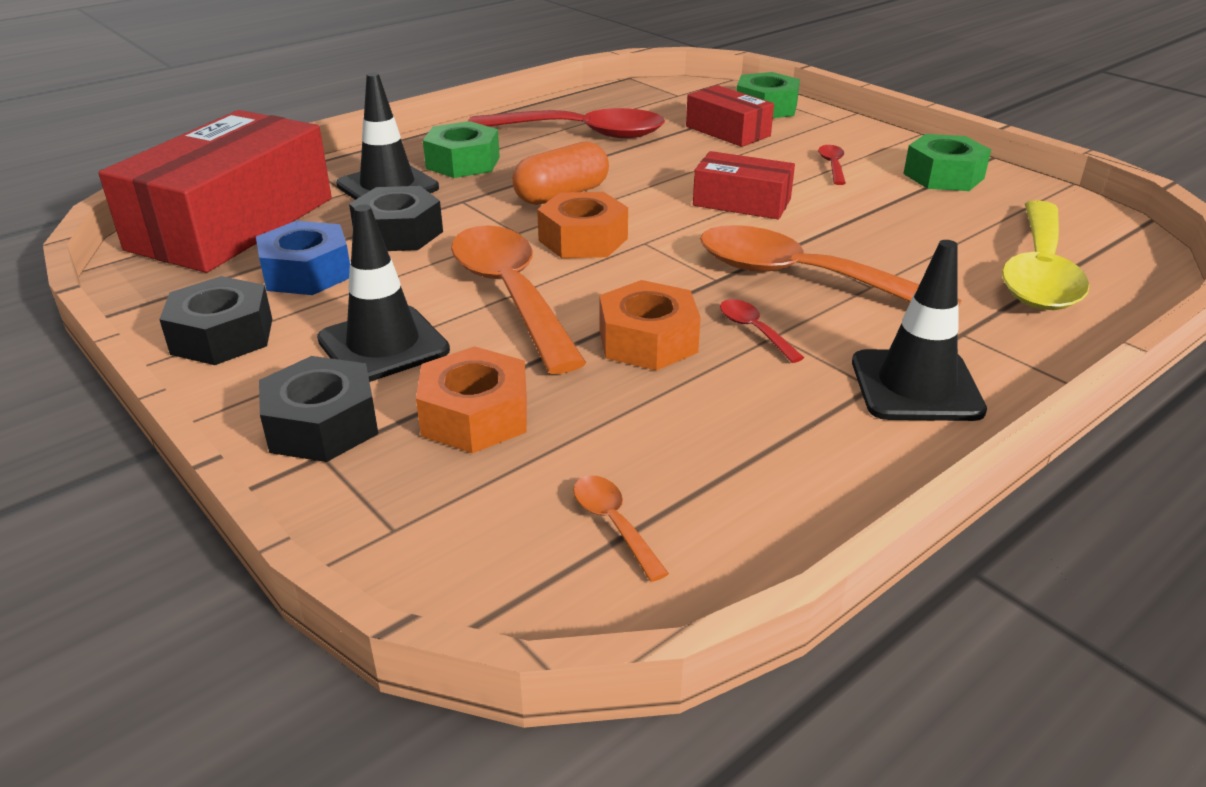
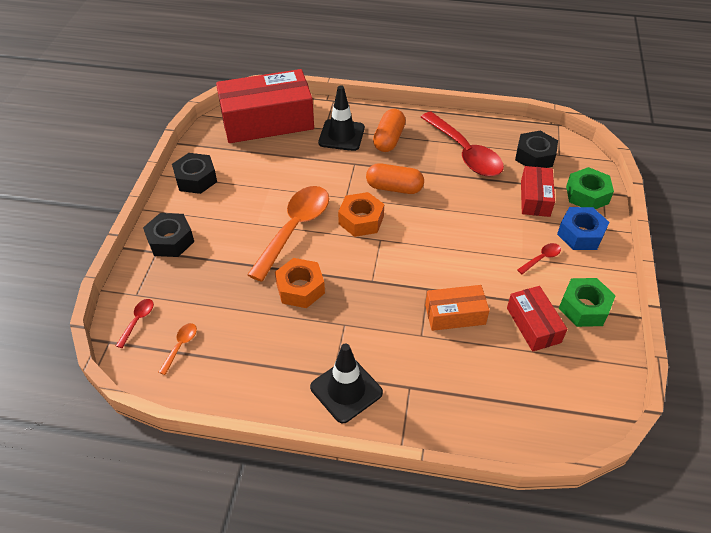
camera: 50 degrees right, 15 degrees up
blue nut [256,221,350,295] -> blue nut moved to [557,207,609,250]
black traffic cone [317,204,450,382] -> none
black nut [349,186,443,251] -> black nut moved to [515,131,558,168]
orange nut [416,346,527,453] -> none
green nut [423,121,500,178] -> orange capsule [373,109,406,152]
red box [693,151,795,219] -> red box moved to [507,286,567,352]
orange spoon [700,225,962,307] -> none
red spoon [720,299,804,363] -> red spoon moved to [116,299,154,348]
yellow spoon [1002,200,1090,310] -> none
none -> orange box [425,285,490,331]

